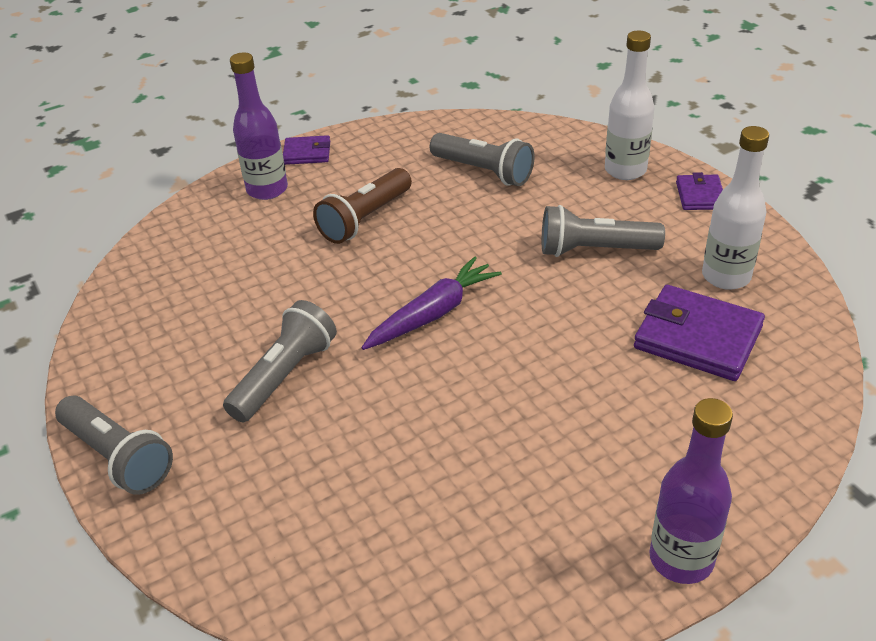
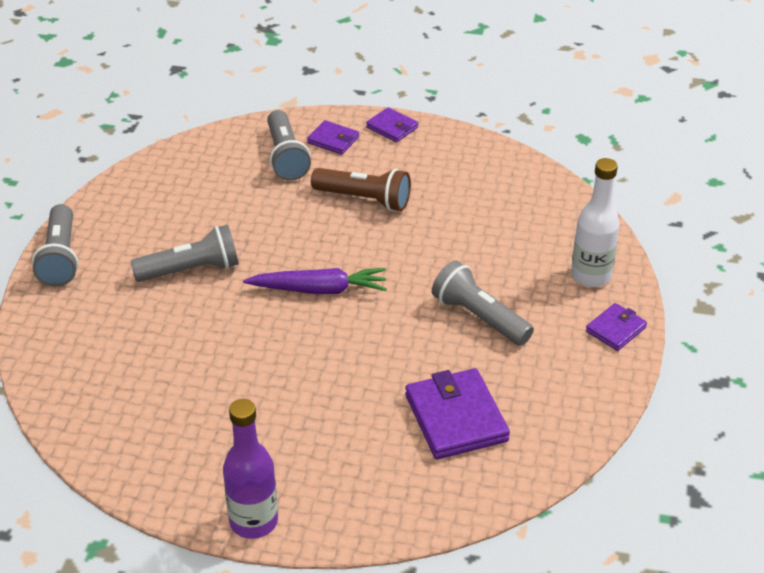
camera: 40 degrees right, 0 degrees up
purple bottle [230,53,288,200] -> purple wallet [307,120,359,154]
brown flashlight [313,168,412,244] -> brown flashlight turned 150 degrees counterclockwise [311,168,411,211]
grey flashlight [430,133,534,186] -> grey flashlight moved to [267,110,311,181]
white bottle [702,126,769,290] -> none

